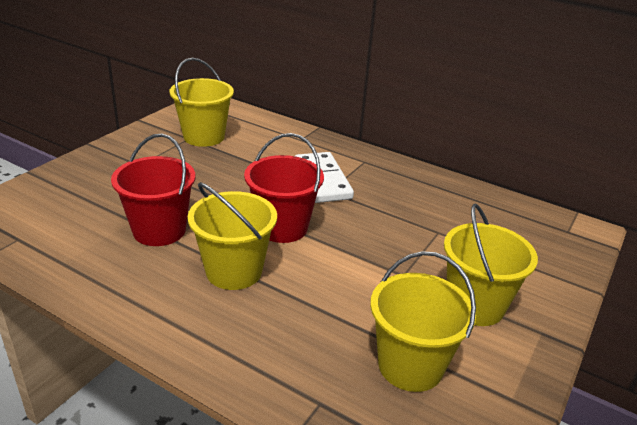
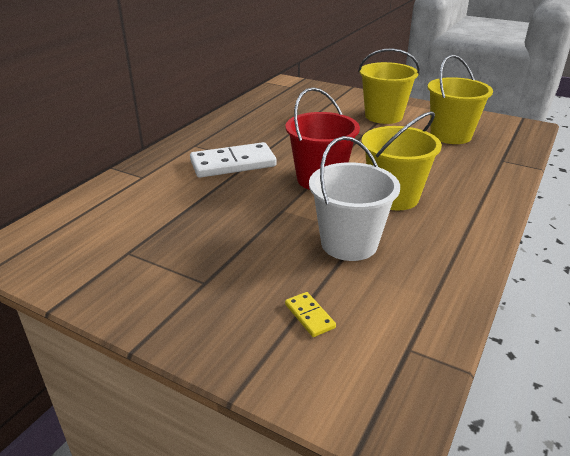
camera: 90 degrees left, 0 degrees up
red bucket [111,134,195,246] -> white bucket [309,136,400,261]
yellow bucket [170,58,234,147] -> none
none -> yellow domino [285,292,336,337]

